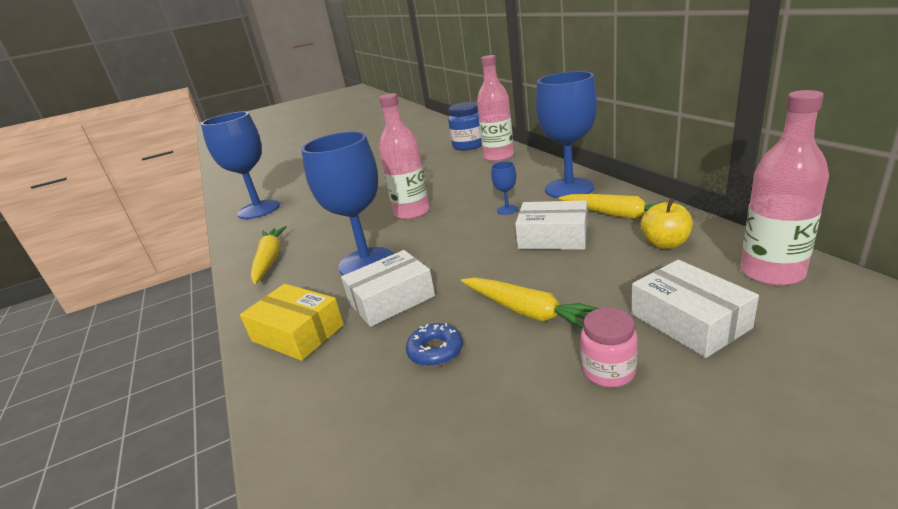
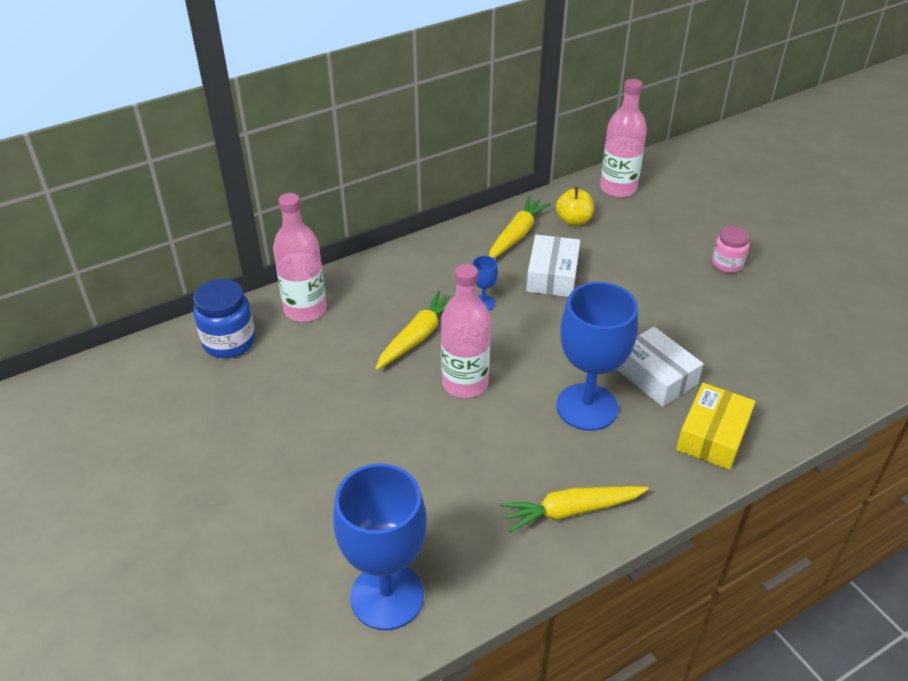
camera: 100 degrees left, 15 degrees up
blue donut [406,323,463,367] -> none
yellow carrot [461,277,600,329] -> yellow carrot moved to [375,291,451,370]
blue goblet [536,71,597,198] -> none
white box [631,260,759,358] -> none

